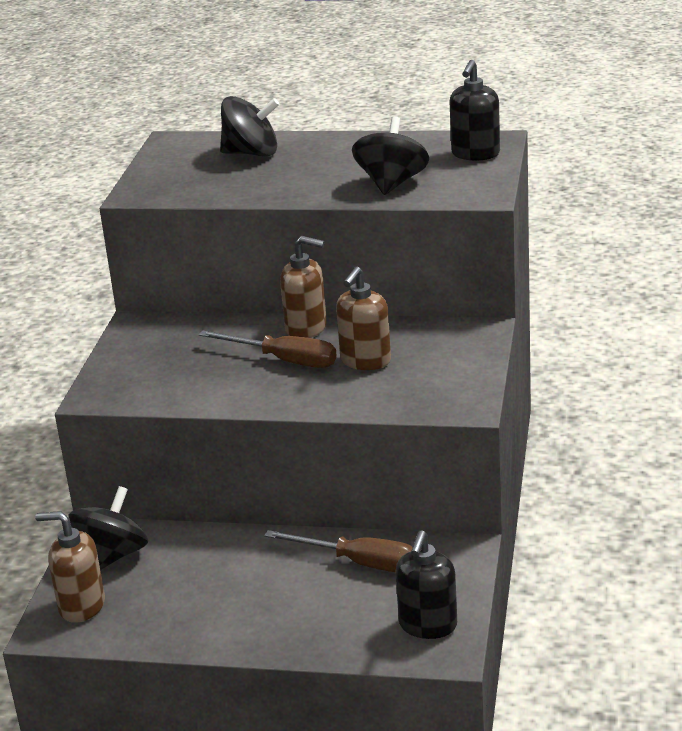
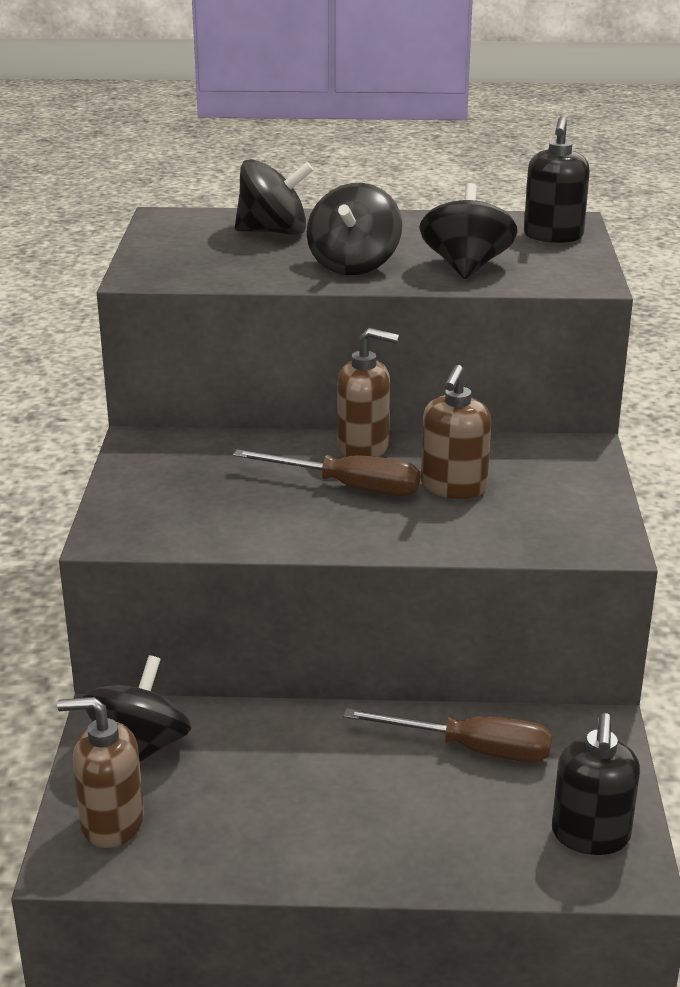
camera: 10 degrees left, 0 degrees up
none -> black spinning top [307,183,402,275]

